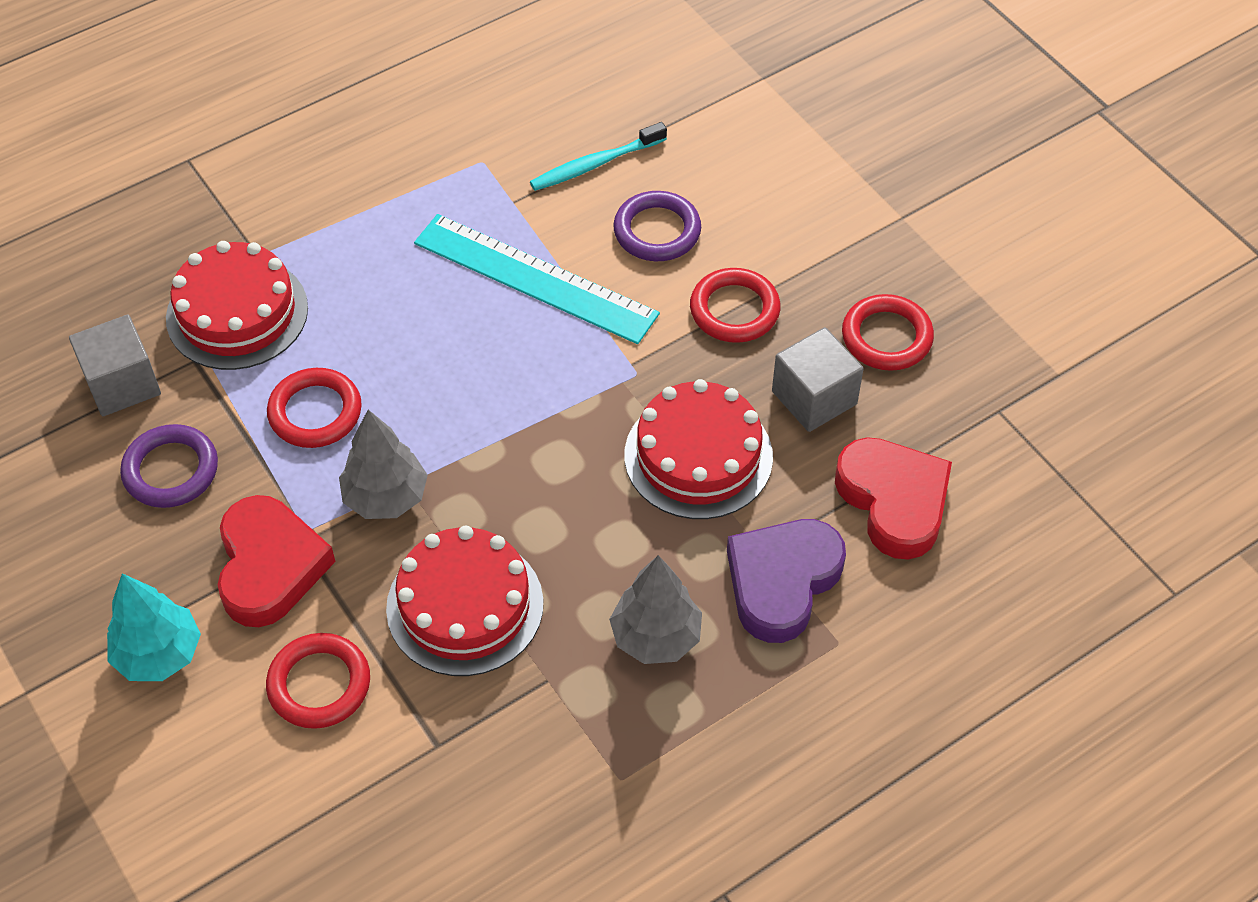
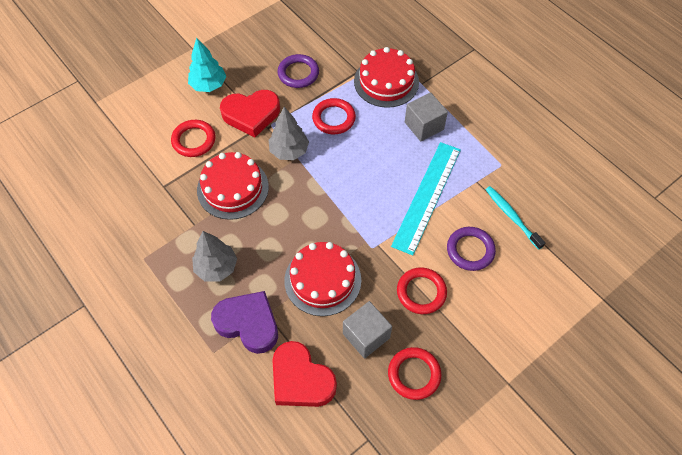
camera: 85 degrees right, 5 degrees up
grey cube [69,315,161,416] -> grey cube moved to [405,92,448,141]
red heart [835,437,952,560] -> red heart turned 75 degrees clockwise [272,341,337,407]

